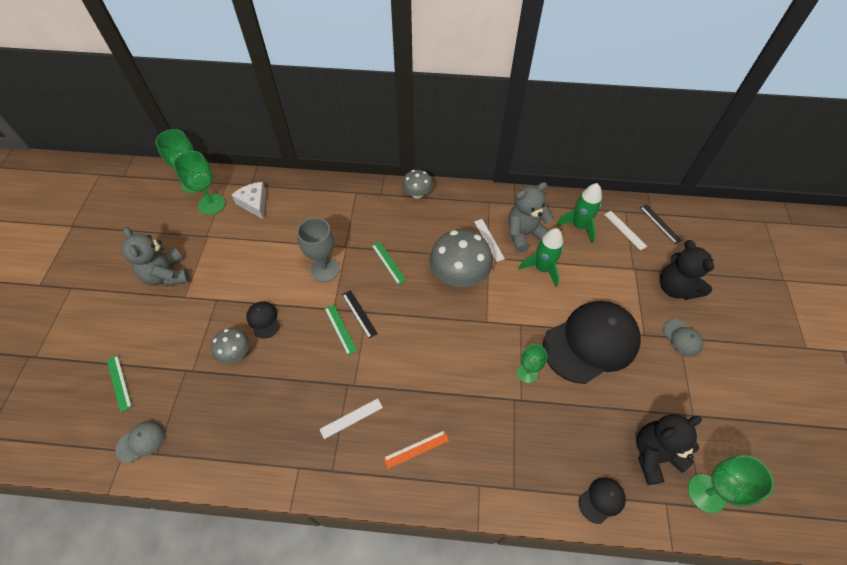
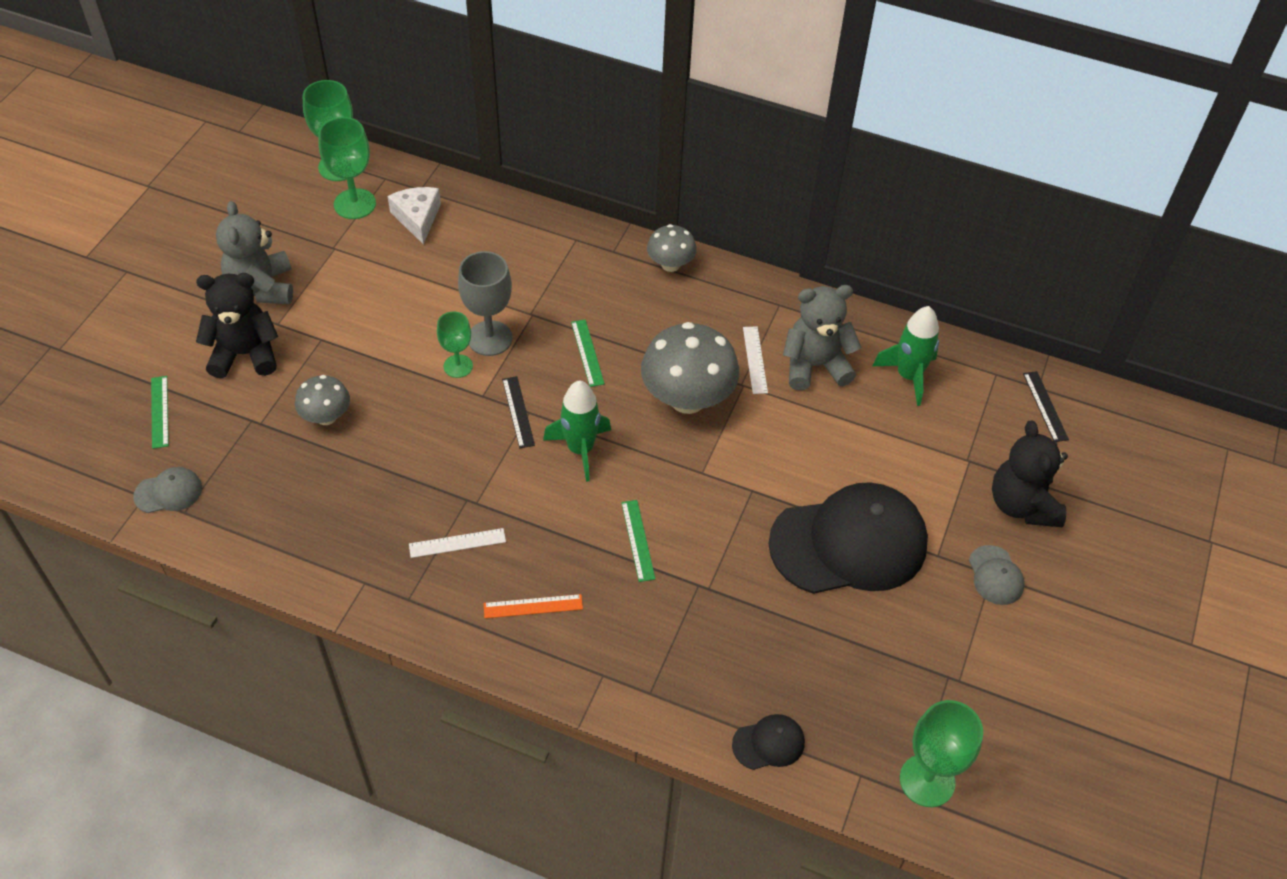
camera: 15 degrees right, 5 degrees down
black cap [246,301,280,339] -> none
green ruler [324,304,357,355] -> green ruler moved to [621,500,655,582]
green goblet [517,344,547,383] -> green goblet moved to [437,312,473,378]
green rocket [519,228,563,287] -> green rocket moved to [543,381,611,482]
white ruler [604,211,647,251] -> none
black teddy bear [636,414,702,485] -> black teddy bear moved to [196,273,278,378]

